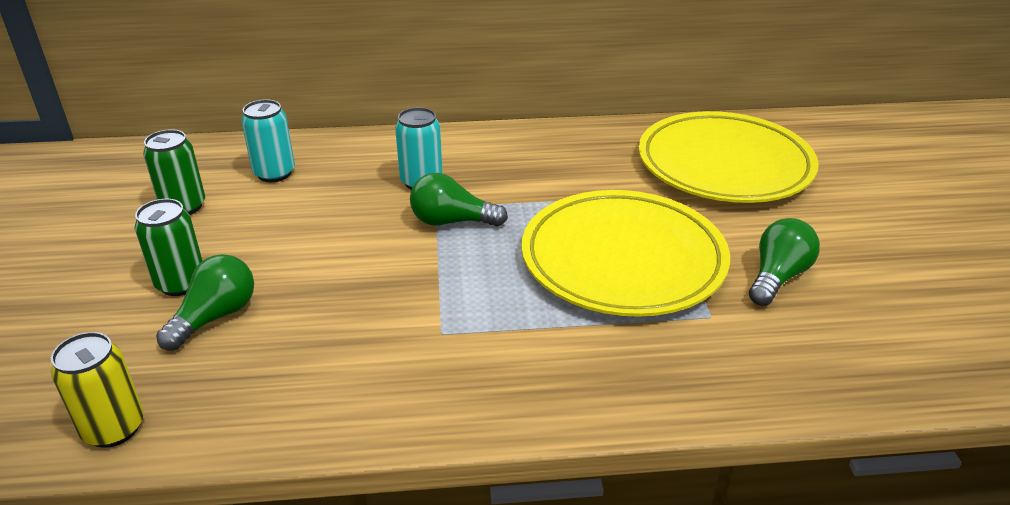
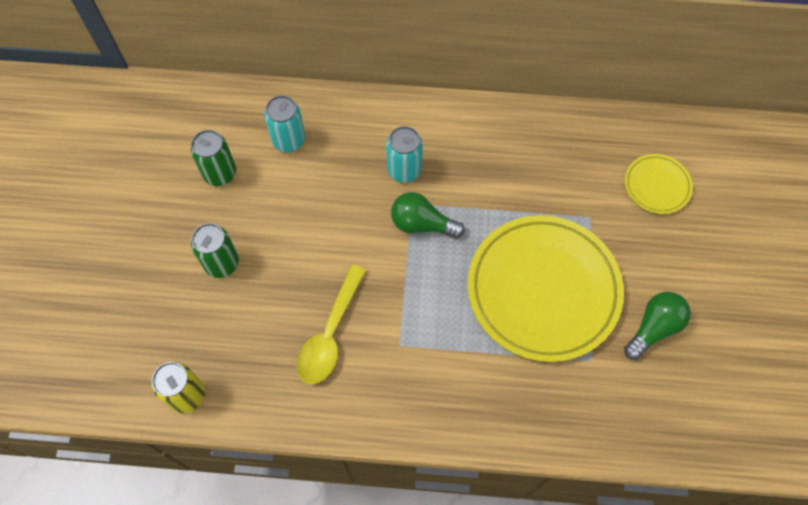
camera: 10 degrees right, 30 degrees up
green light bulb [156,254,254,351] -> none
yellow plate [639,111,819,203] -> yellow plate [625,154,693,214], size x0.46
none -> yellow spoon [297,265,366,384]

